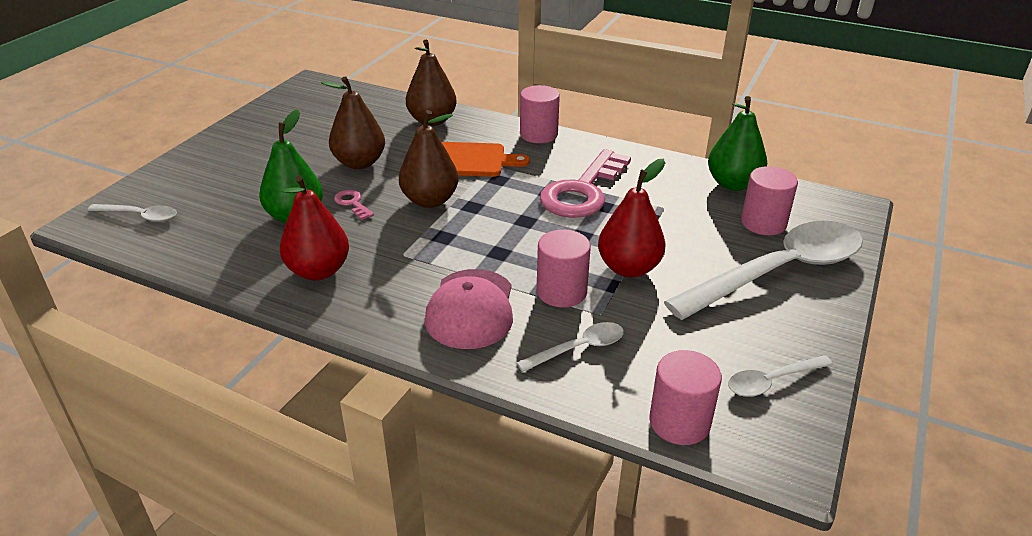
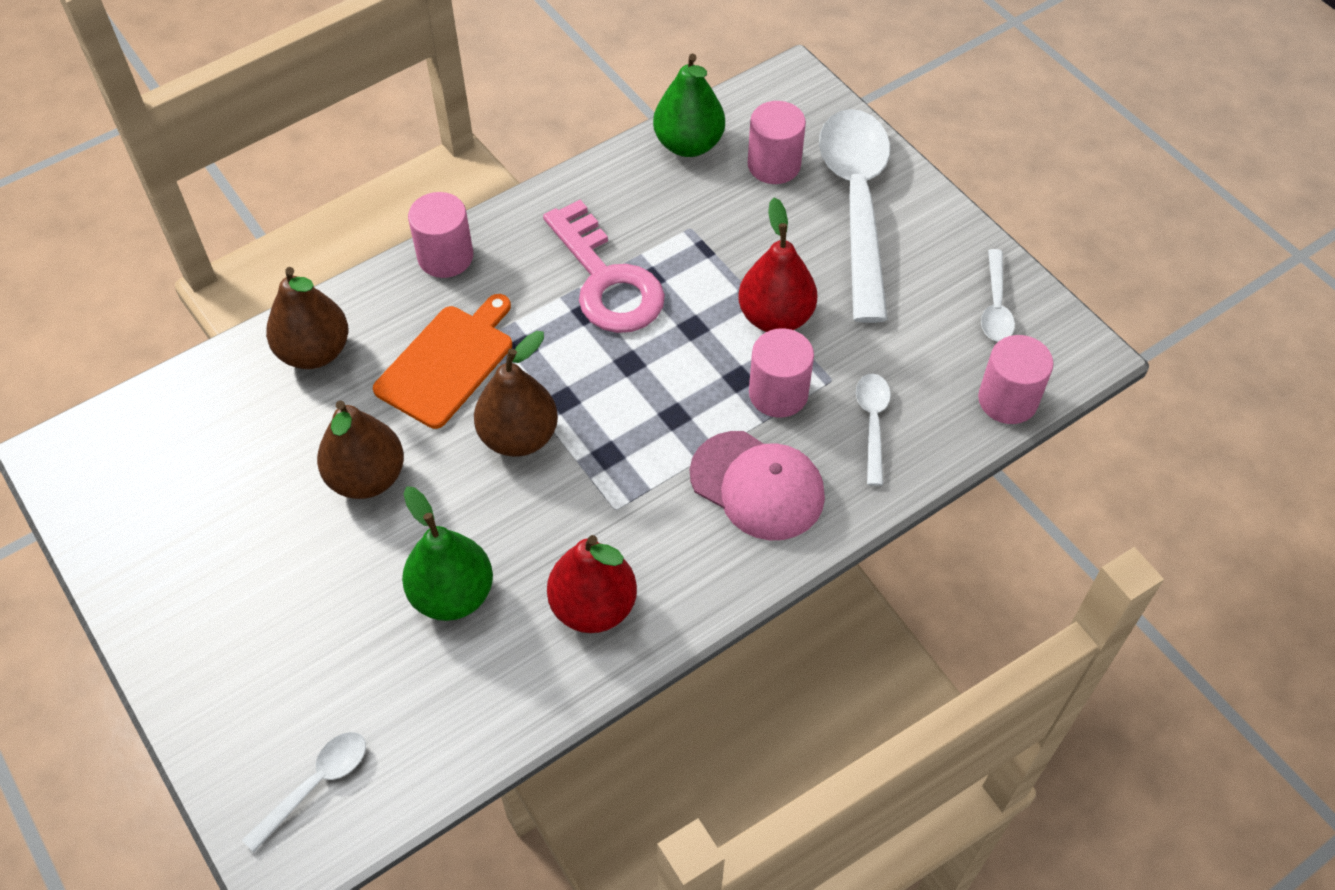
camera: 60 degrees left, 20 degrees up
pink key [334,190,374,220] -> none

